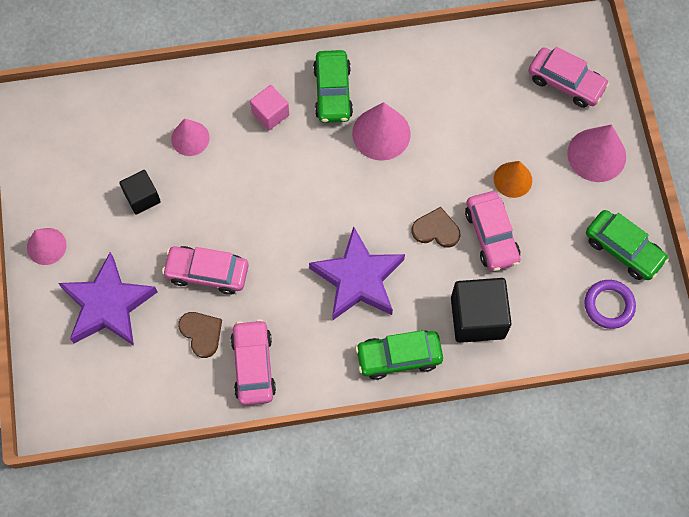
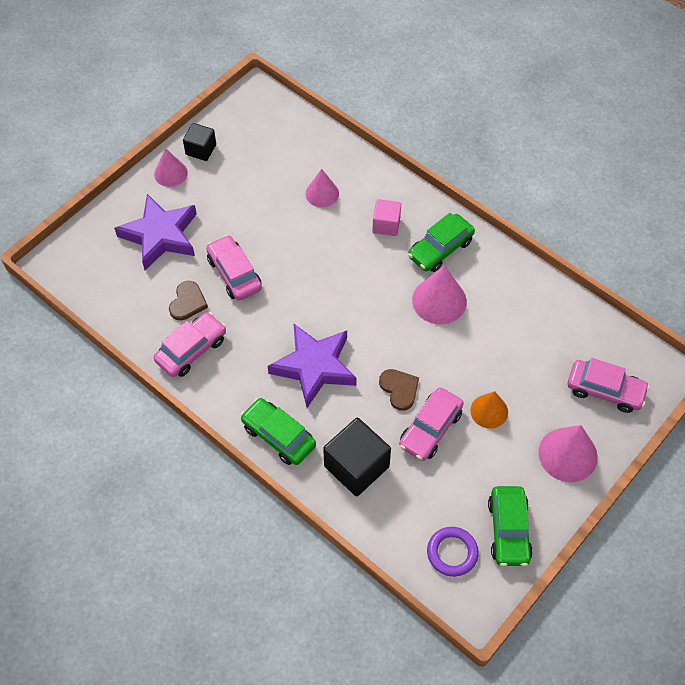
camera: 50 degrees right, 10 degrees down
black cube [119,170,161,215] -> black cube moved to [183,123,216,161]
pink car [528,47,610,108] -> pink car turned 60 degrees counterclockwise [568,358,650,413]

